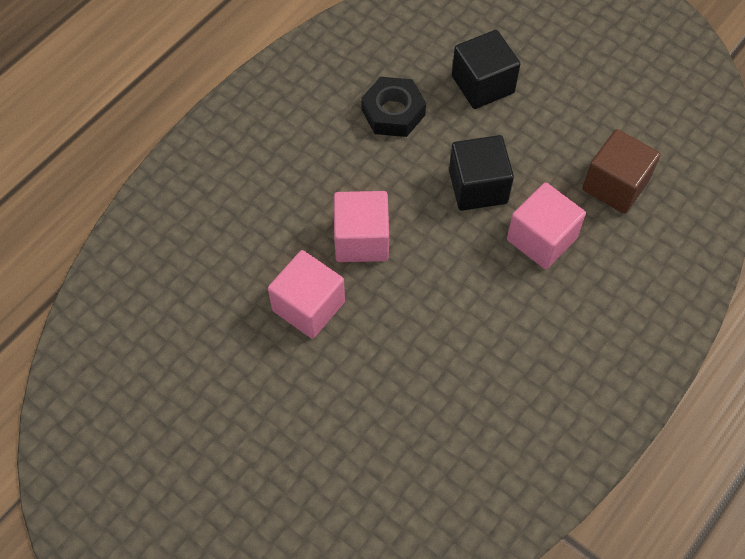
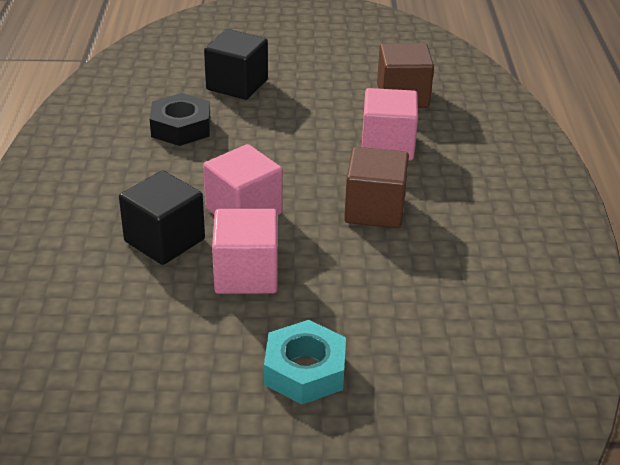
camera: 40 degrees left, 25 degrees down
black cube [449,135,514,211] -> black cube moved to [119,171,205,265]
none -> turquoise nut [264,320,346,405]
none -> brown cube [344,147,409,228]

